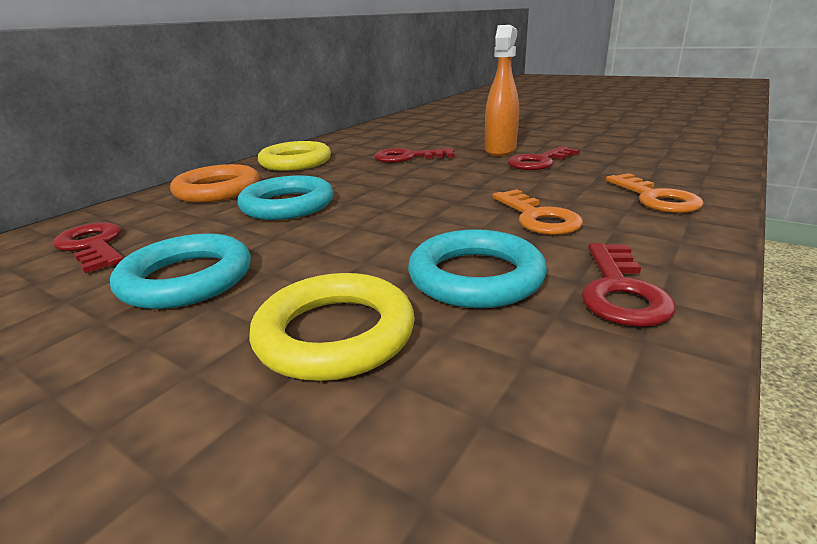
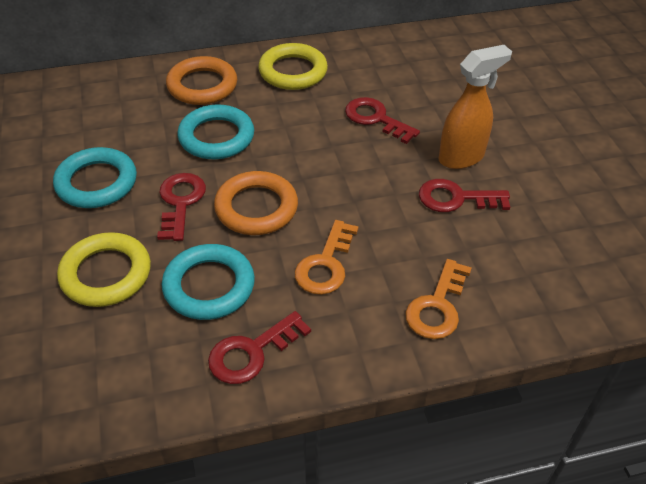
camera: 40 degrees right, 20 degrees up
red key [52,222,124,273] -> red key moved to [157,173,206,241]
none -> orange ring [214,171,298,235]

